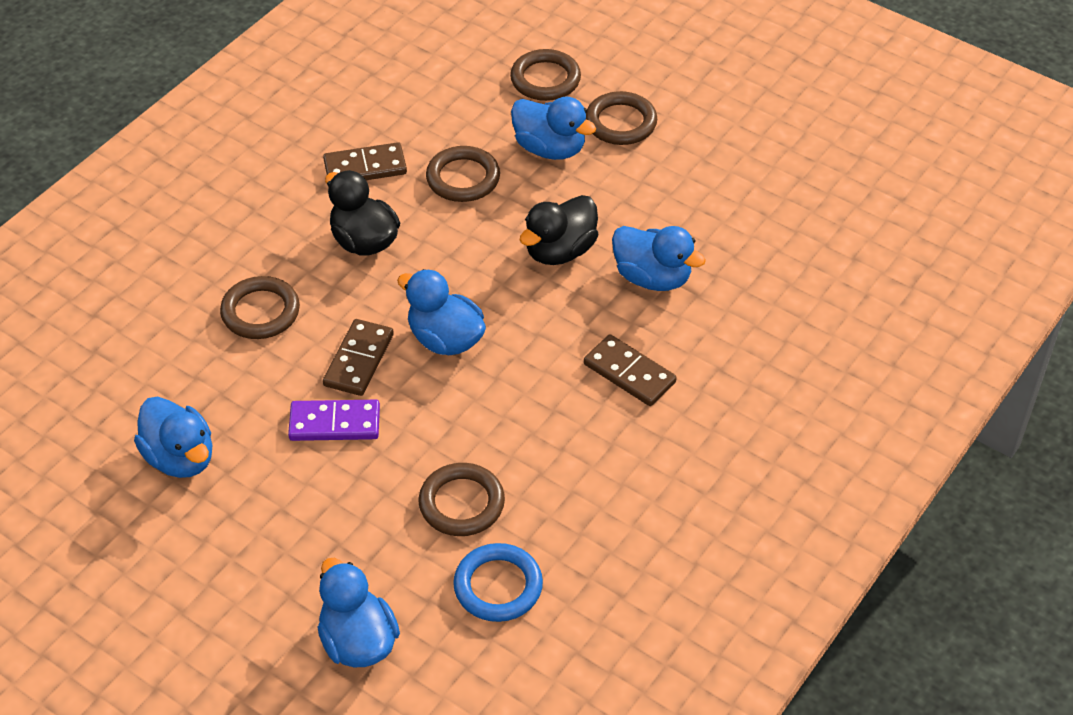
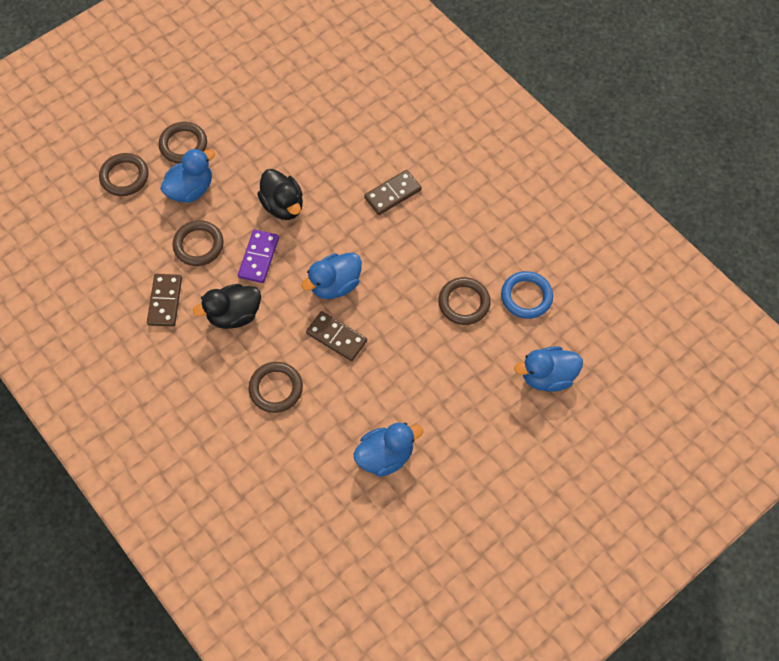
camera: 75 degrees left, 15 degrees up
purple domino [288,400,380,441] -> purple domino moved to [238,230,279,283]
blue duck [612,226,706,291] -> none

